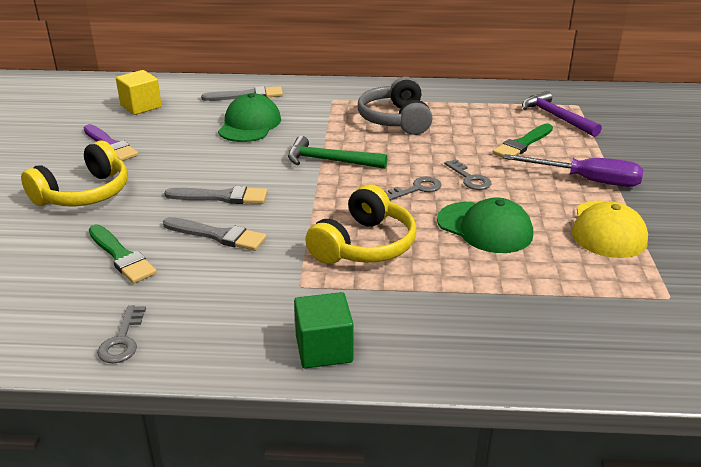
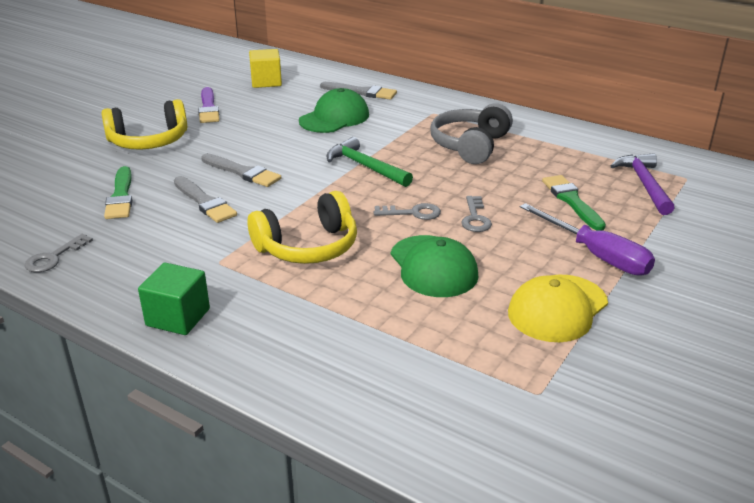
camera: 30 degrees right, 0 degrees up
green brush [492,123,553,160] -> green brush turned 90 degrees clockwise [542,175,606,231]

